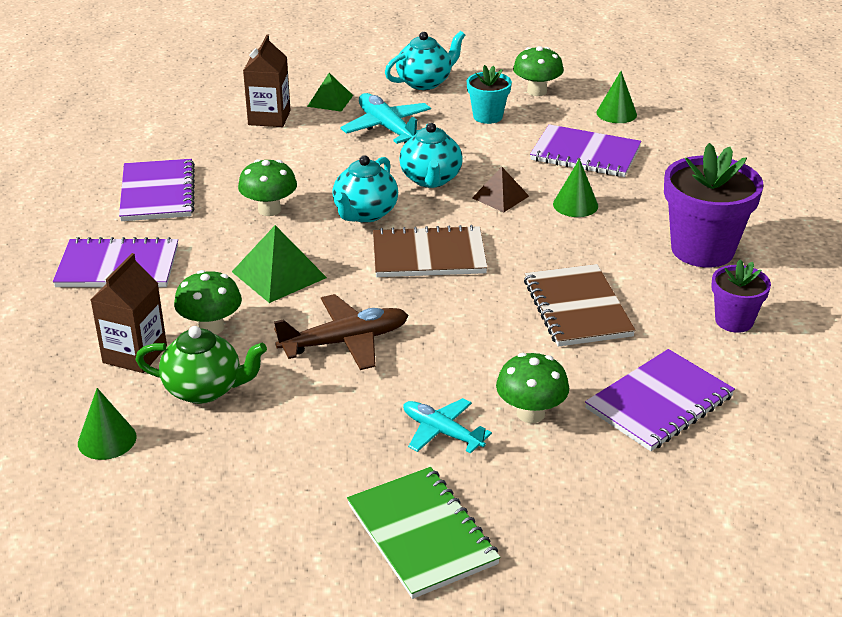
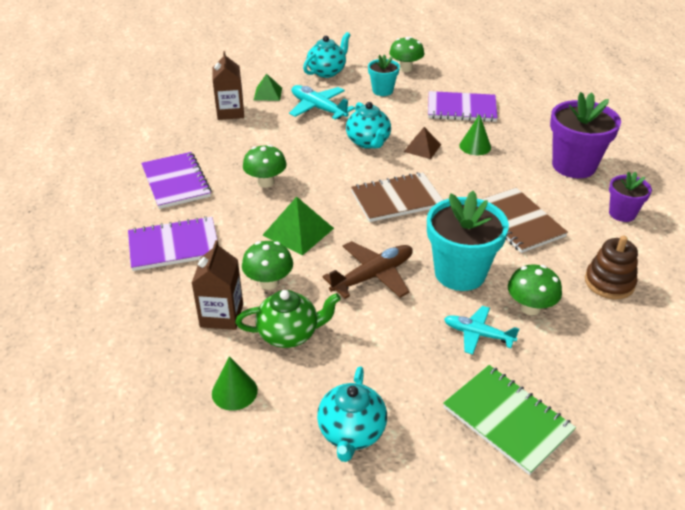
camera: 15 degrees left, 5 degrees up
turquoise teapot [332,155,398,223] -> turquoise teapot moved to [317,366,387,462]
purple notebook [585,349,735,451] -> brown stacking toy [585,235,638,299]
green cone [596,71,637,123] -> none
none -> turquoise flower pot [427,191,509,291]

